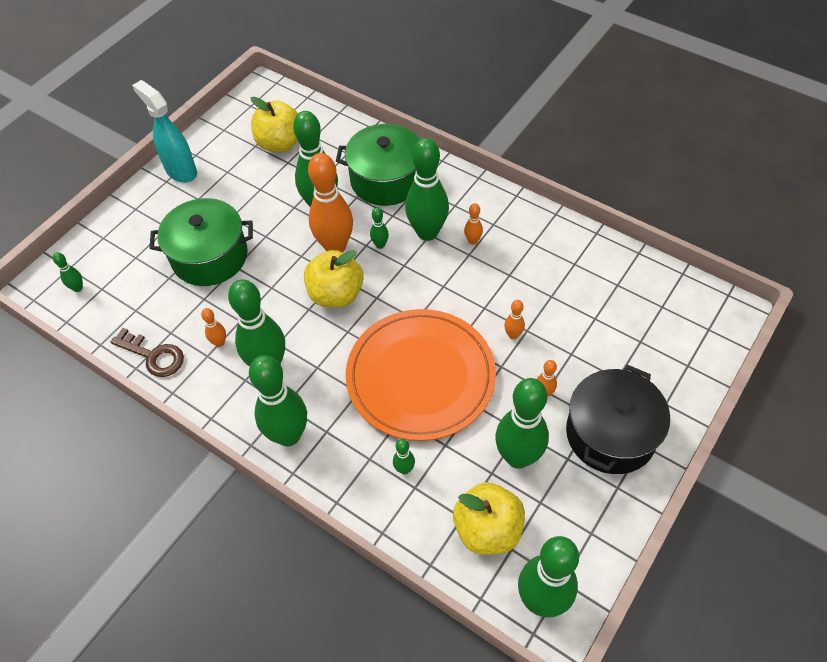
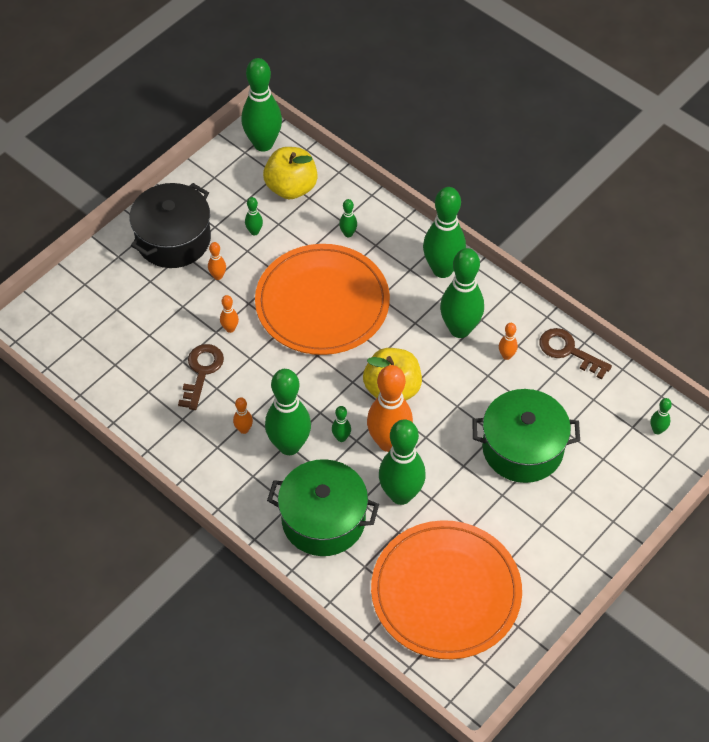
camera: 175 degrees left, 0 degrees up
turquoise spray bottle [132,80,197,183] -> none
yellow apple [251,97,298,152] -> orange plate [371,520,522,659]
green bowling pin [495,378,549,469] -> green bowling pin [245,197,263,235], size x0.43
none -> brown key [178,344,224,410]

